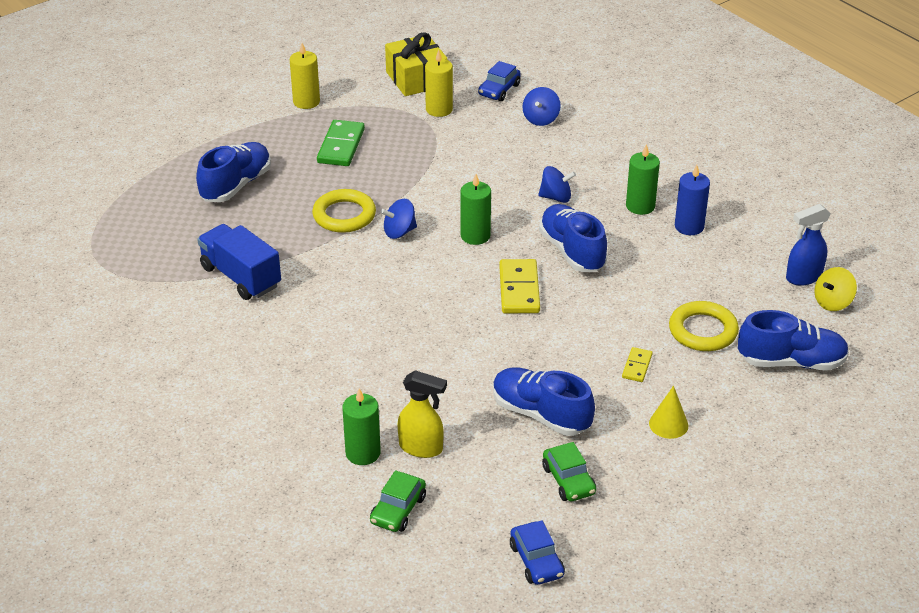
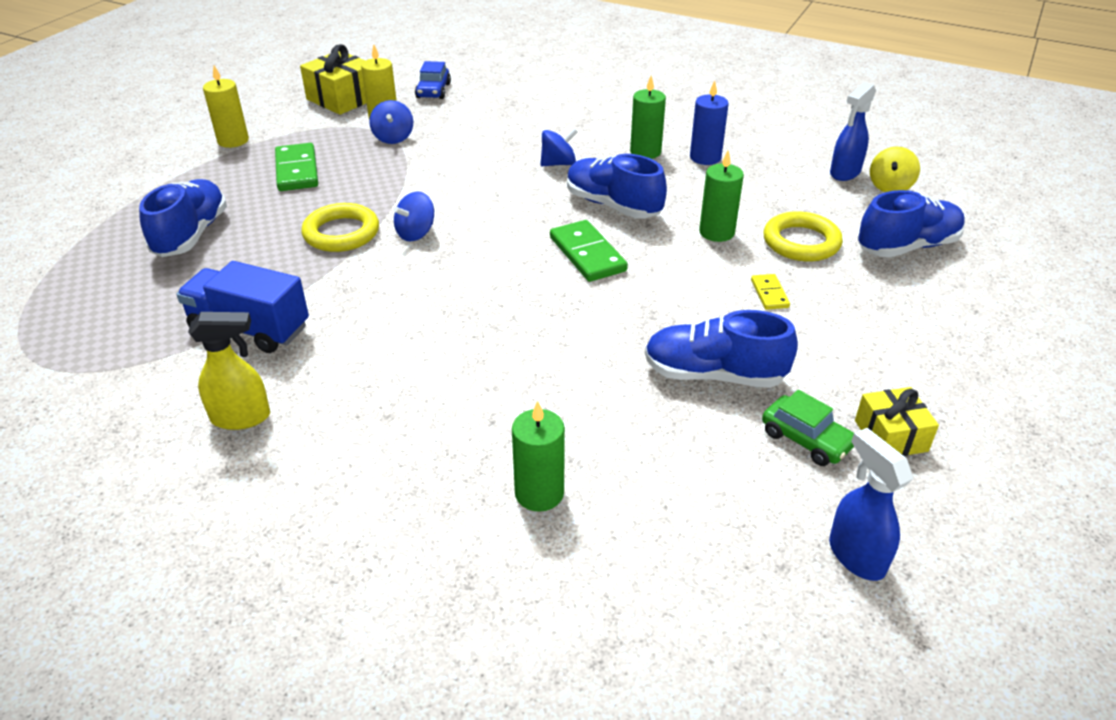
camera: 25 degrees left, 0 degrees up
green car [370,470,426,532] -> none
yellow spray bottle [397,370,447,458] -> yellow spray bottle moved to [188,312,270,430]
green candle [461,174,491,245] -> green candle moved to [699,150,744,242]
yellow domino [499,259,540,314] -> green domino [550,220,628,282]
blue car [510,520,565,585] -> blue spray bottle [829,428,913,581]
blue spinning top [523,87,561,126] -> blue spinning top moved to [369,100,413,144]
yellow cone [649,386,688,439] -> none
none -> yellow gift [855,387,939,456]

